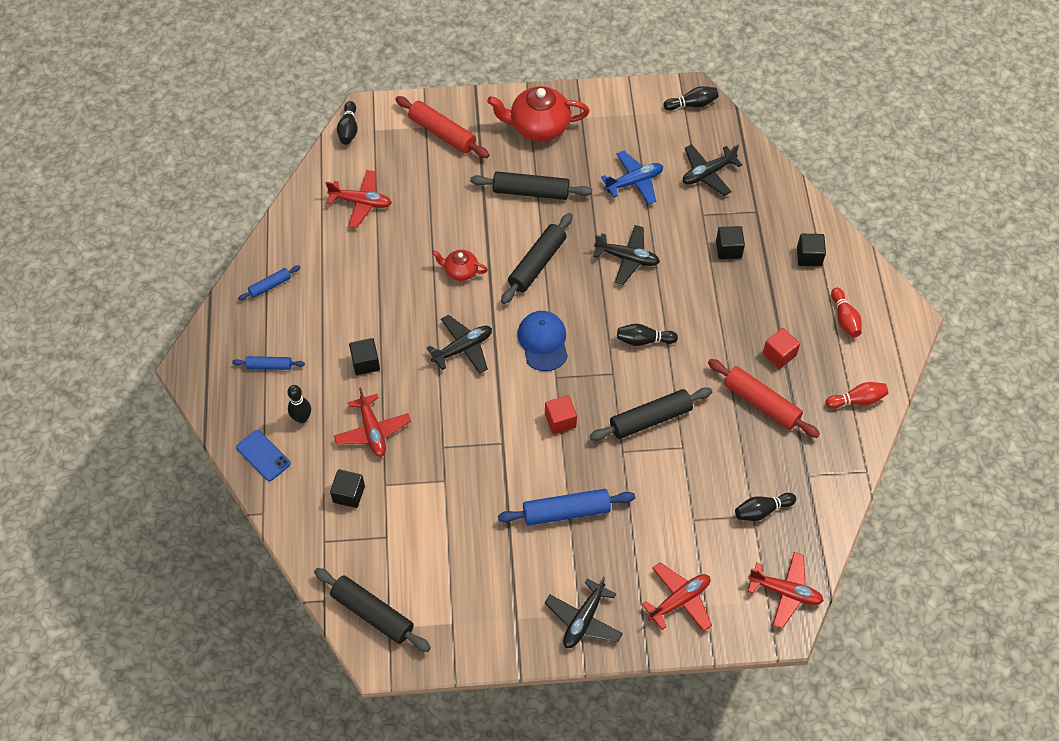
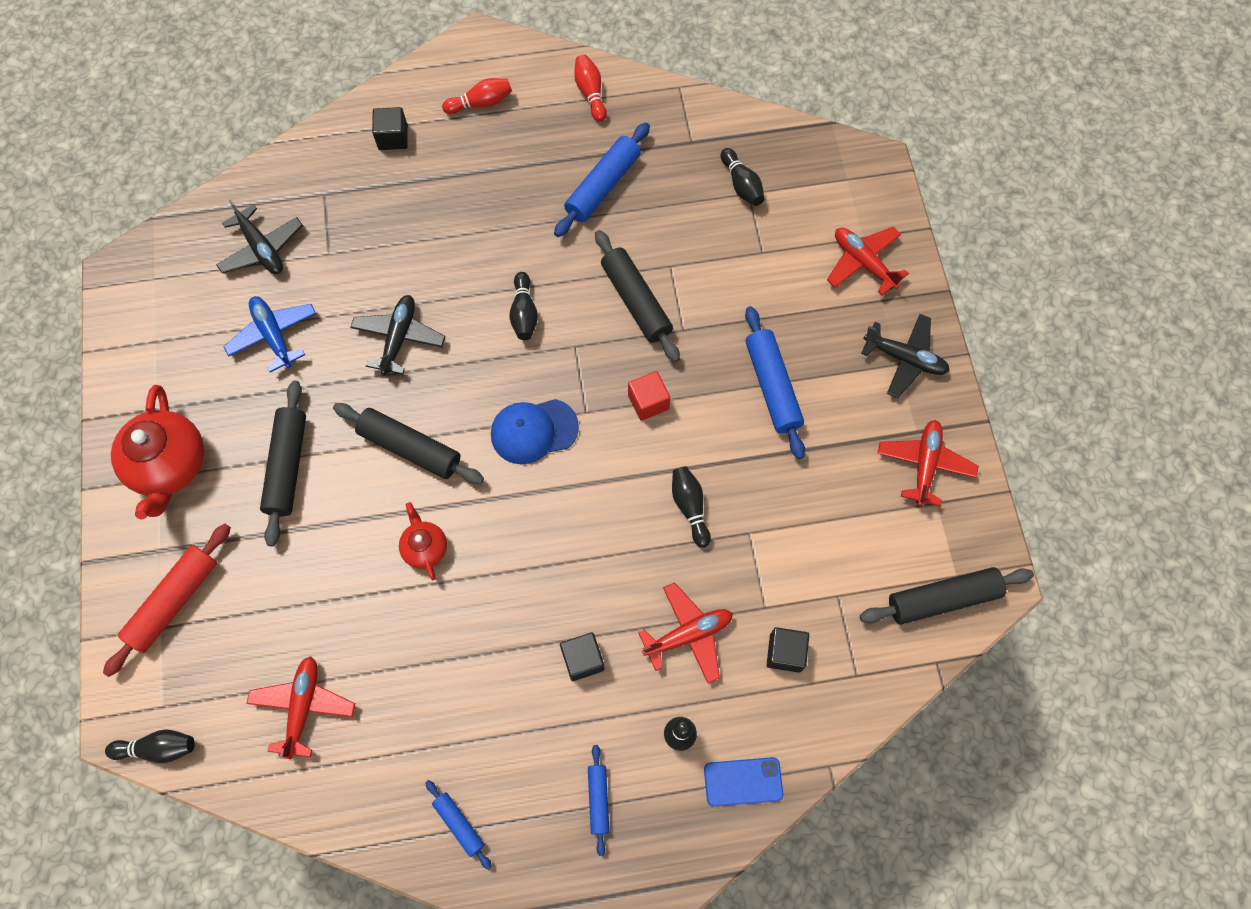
camera: 95 degrees left, 10 degrees up
blue phone [236,430,291,481] -> blue phone turned 45 degrees clockwise [704,757,783,806]
black rolling pin [314,568,431,652] -> black rolling pin turned 45 degrees clockwise [860,567,1034,625]
black plane [427,315,492,374] -> none
red teapot [432,250,488,281] -> red teapot turned 150 degrees clockwise [399,502,447,580]
black bowling pin [663,86,718,111] -> black bowling pin moved to [672,466,711,548]
red rolling pin [708,359,820,438] -> blue rolling pin [554,122,650,237]
black cube [716,226,745,259] -> none
red plane [748,552,824,629] -> red plane moved to [877,420,979,506]
red cube [763,328,800,369] -> none

